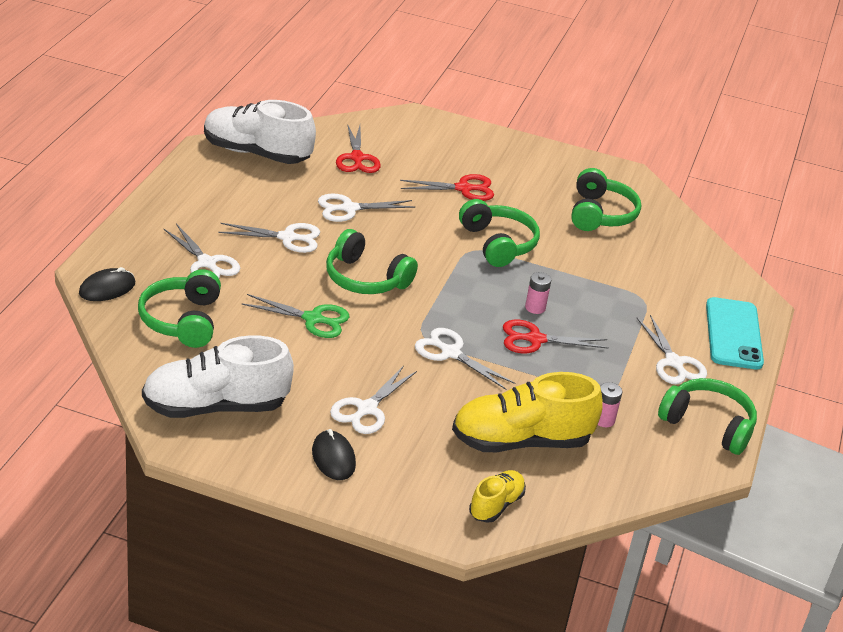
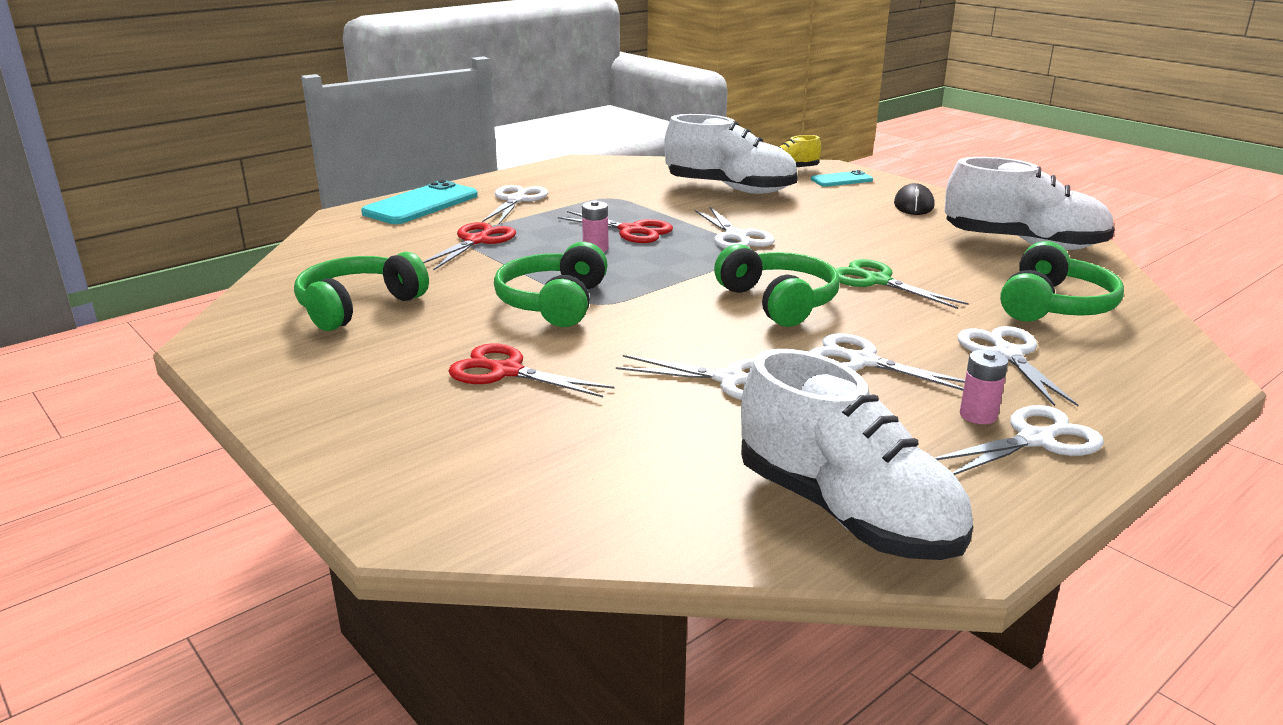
camera: 145 degrees left, 10 degrees down
black mouse [79,267,135,301] -> none
white scissors [330,366,417,434] -> white scissors moved to [935,405,1104,475]
red scissors [336,124,381,173] -> red scissors moved to [423,222,516,271]
yellow shoe [452,372,603,452] -> white shoe [664,114,798,194]
pink battery [598,382,622,427] -> pink battery moved to [960,350,1008,424]
green headphones [658,378,757,455] -> none
none -> turquoise phone [811,170,873,187]

